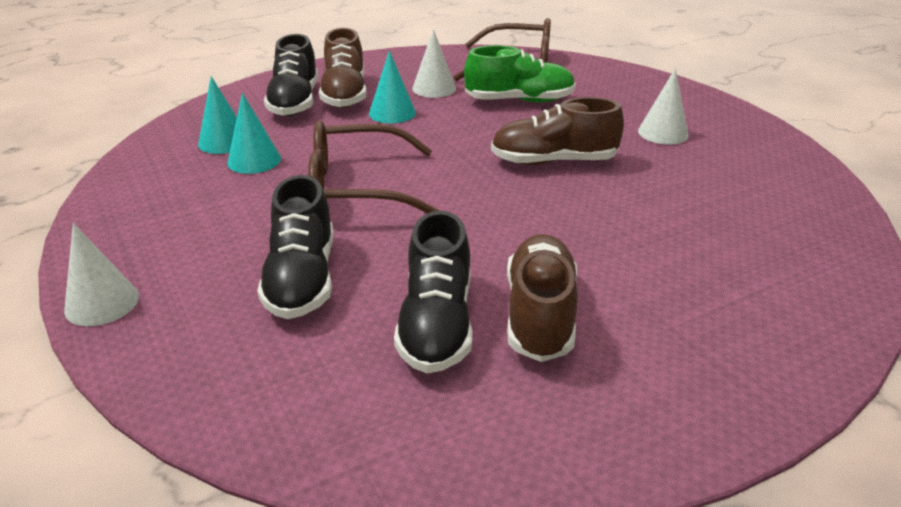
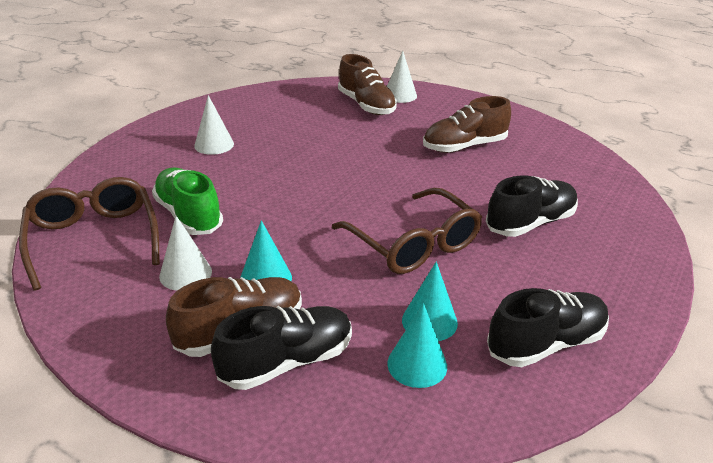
camera: 120 degrees left, 0 degrees up
white cone [64,223,139,326] -> white cone moved to [387,51,417,103]
black shoe [394,211,473,374] -> black shoe moved to [487,288,609,367]
brown shoe [491,97,624,165] -> brown shoe moved to [338,54,397,115]

